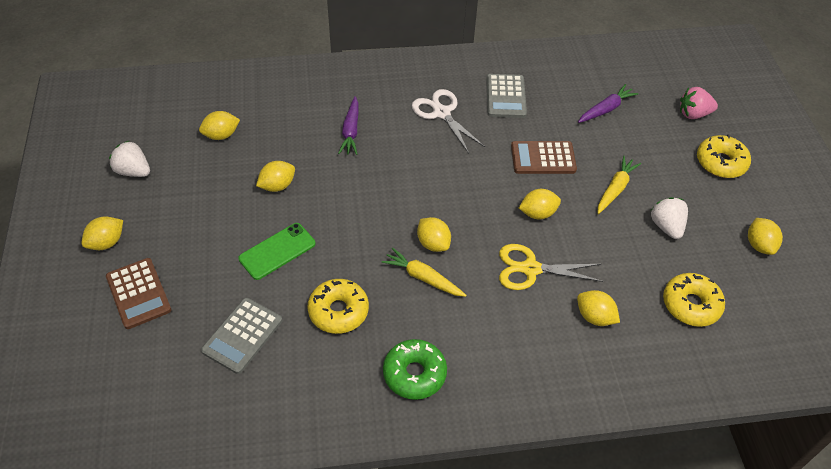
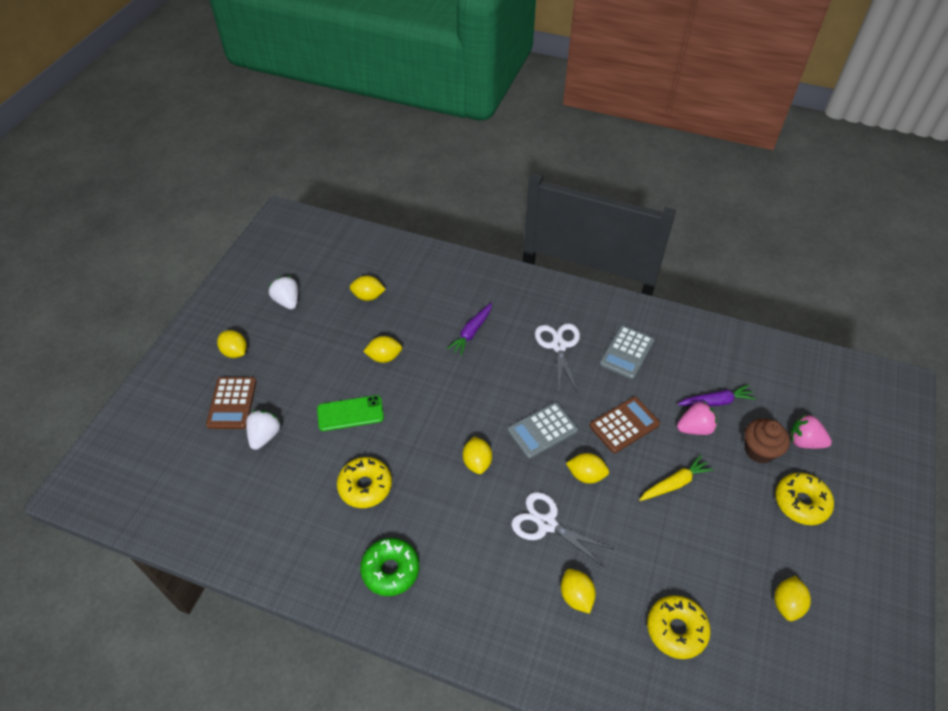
camera: 30 degrees right, 0 degrees up
yellow lemon [81,216,123,250] -> yellow lemon turned 60 degrees clockwise [217,330,247,358]
grey calculator [201,298,282,374] -> grey calculator moved to [507,402,578,459]
yellow carrot [381,247,467,297] -> none
yellow scissors [499,244,604,290] -> white scissors [511,492,614,567]
brown calculator [511,141,577,174] -> brown calculator turned 120 degrees clockwise [590,397,660,453]
white strawberry [650,197,688,239] -> white strawberry moved to [246,410,281,450]
none -> pink strawberry [677,402,717,435]
none -> brown cupcake [745,418,790,463]

